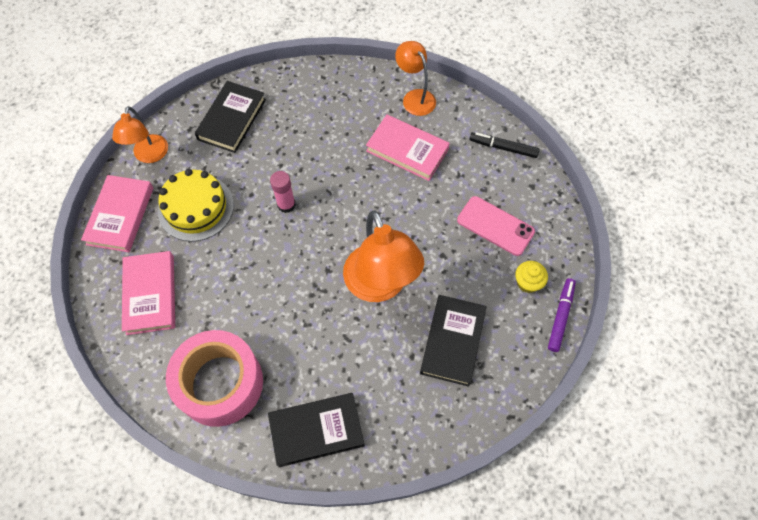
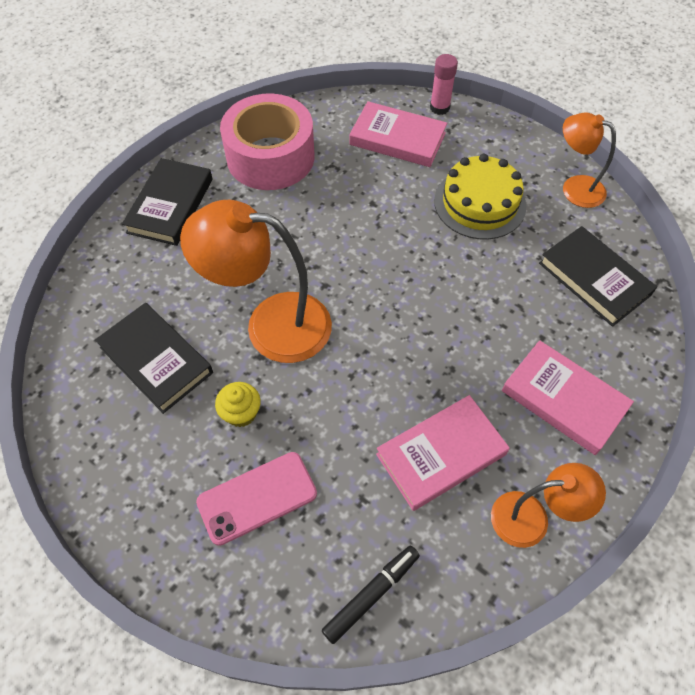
camera: 120 degrees right, 5 degrees down
pink book [81,175,153,252] -> pink book moved to [502,340,634,455]
pink glue stick [270,171,296,213] -> pink glue stick moved to [430,54,458,115]
yellow cupcake [515,261,548,293] -> yellow cupcake moved to [215,382,261,427]
purple marker [548,278,576,352] -> none

